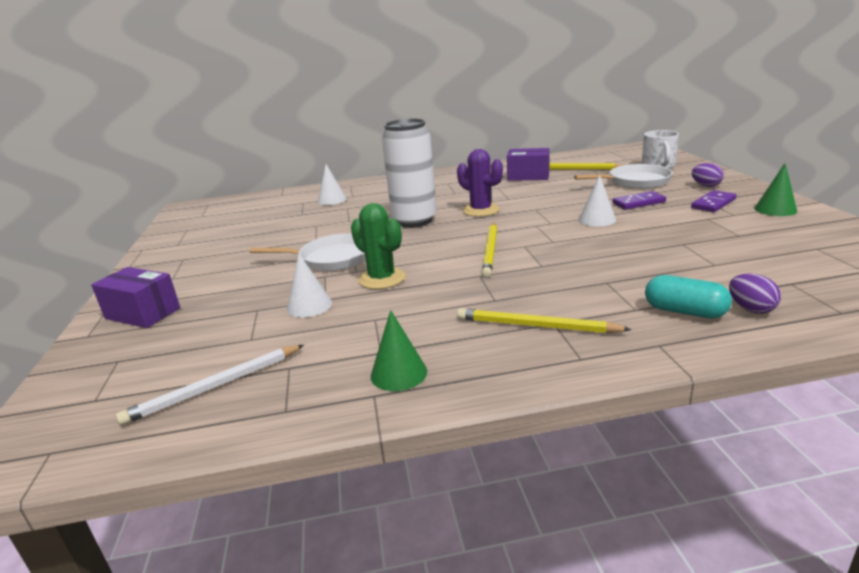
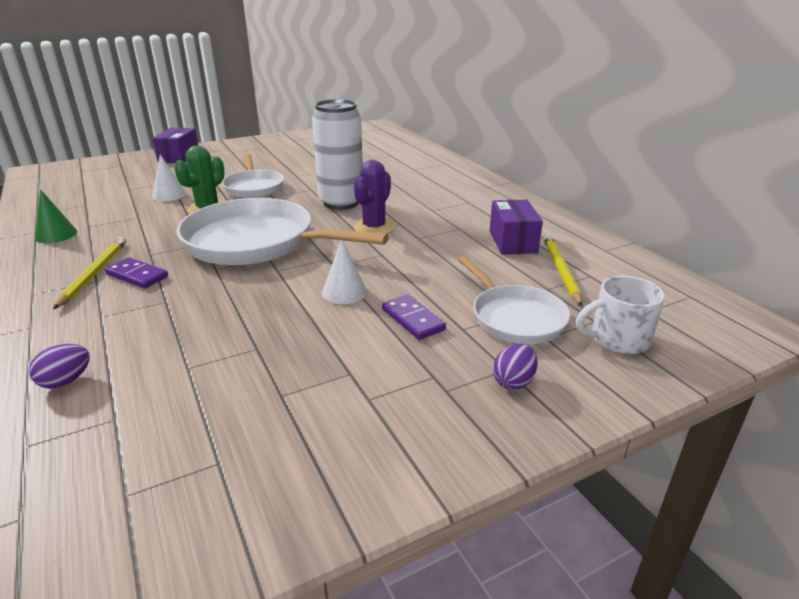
camera: 70 degrees right, 5 degrees up
white pencil [116,345,304,425] -> none
white cone [317,164,347,205] -> none
yellow pencil [482,223,497,277] -> white pan [177,198,389,266]
turquoise capsule [645,275,732,318] -> none
purple domino [691,190,736,212] -> purple domino moved to [105,257,168,289]
green cone [755,163,797,216] -> none

